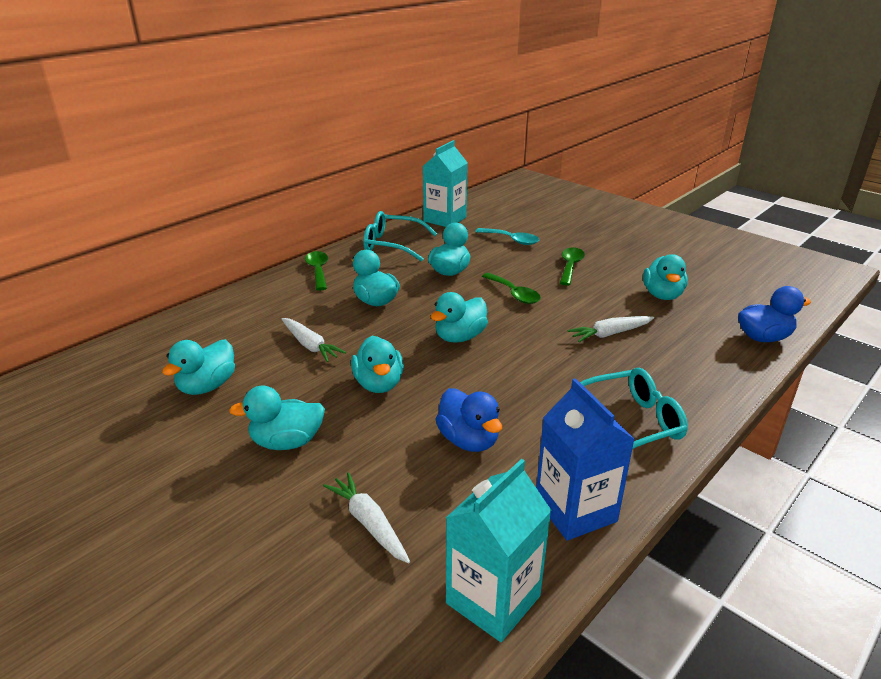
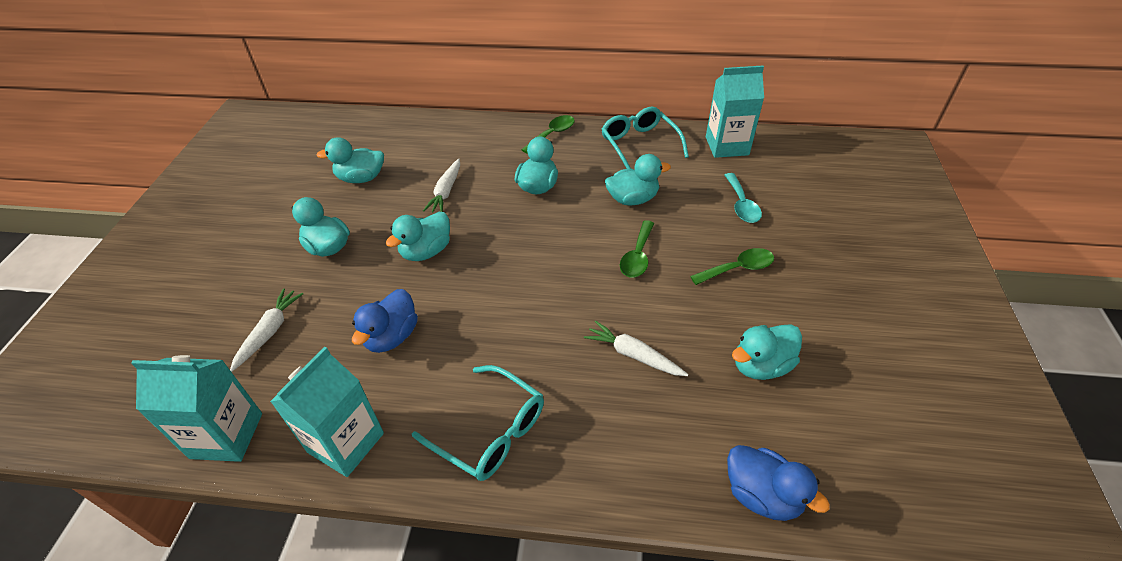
camera: 55 degrees right, 15 degrees up
turquoise duck [430,292,488,343] -> none
blue carton [536,378,635,541] -> turquoise carton [270,346,384,477]

